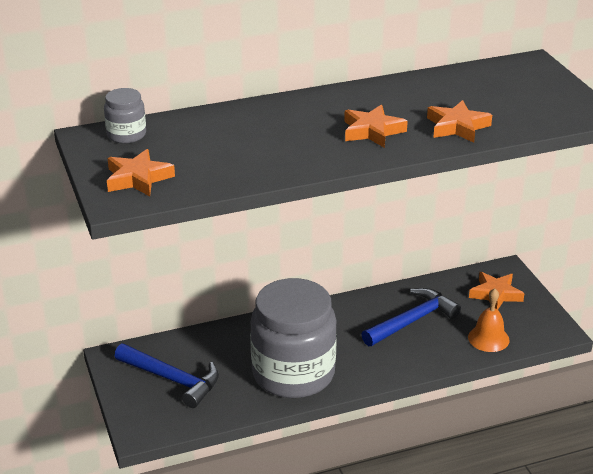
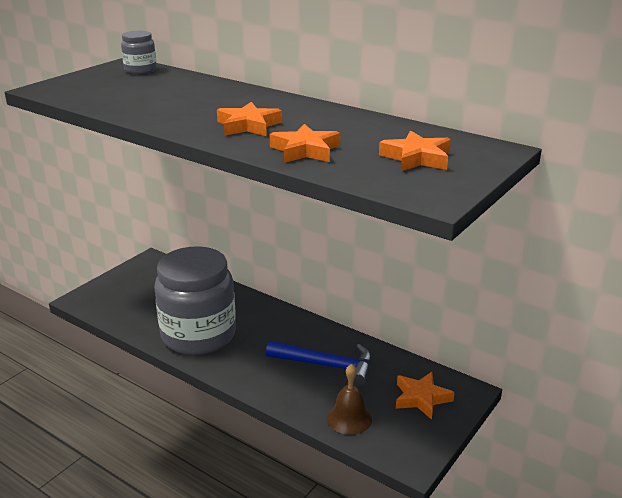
camera: 55 degrees right, 5 degrees down
orange star [107,149,175,196] -> orange star moved to [379,131,451,171]
blue hammer [115,344,219,408] -> none
orange bell [468,288,510,352] -> brown bell [327,364,372,435]

